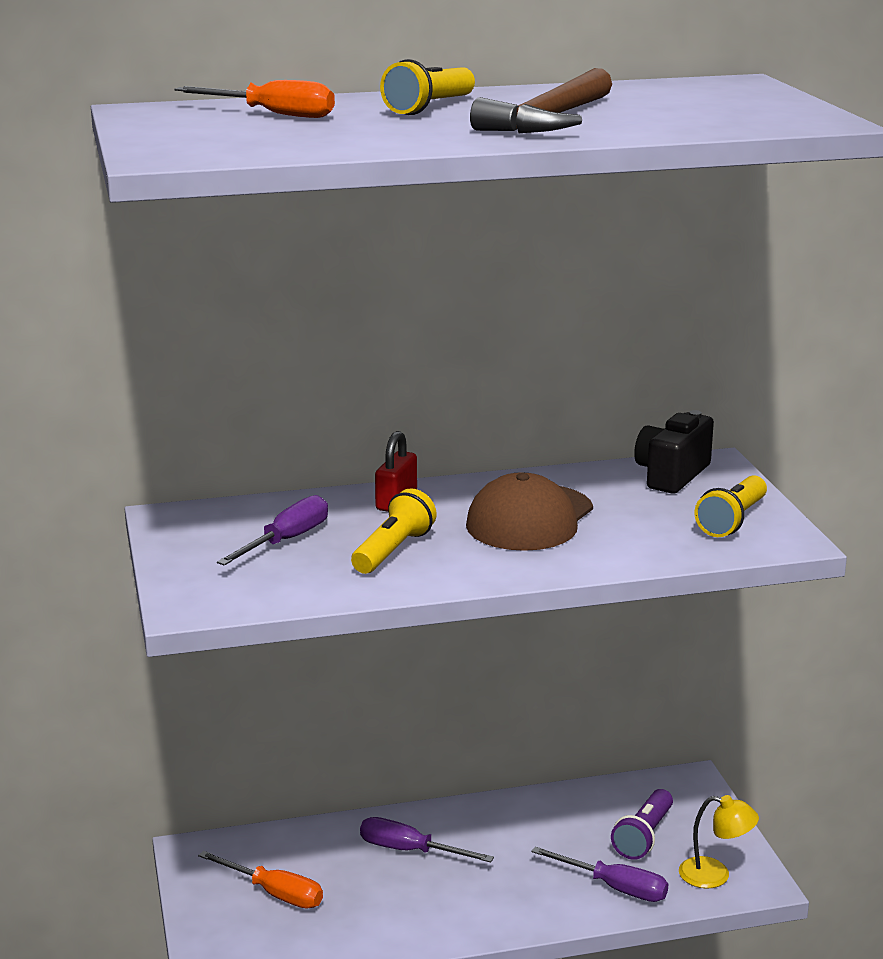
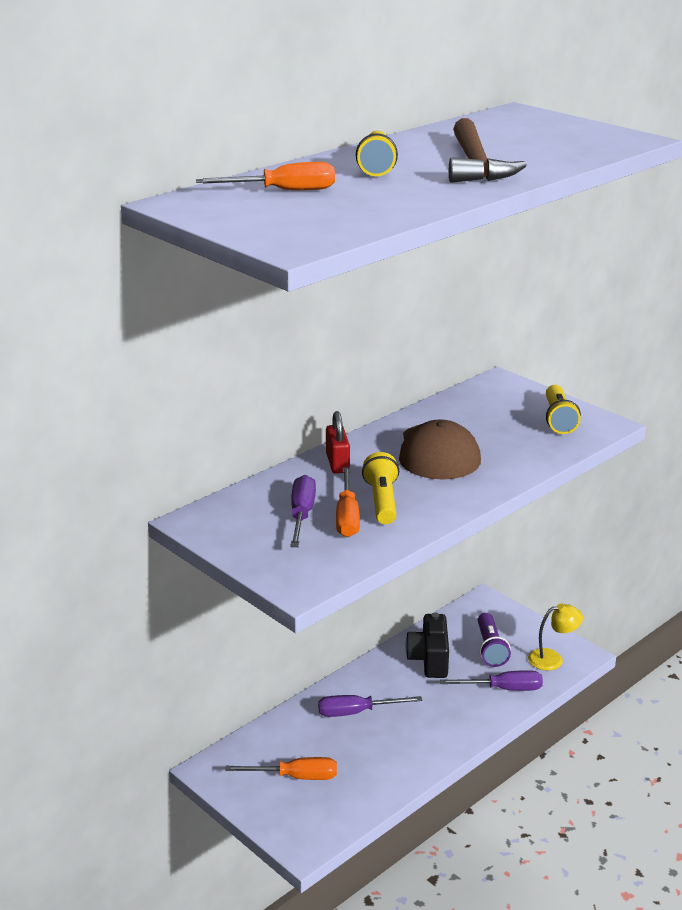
camera: 30 degrees left, 5 degrees up
black camera [634,410,714,494] -> black camera moved to [406,612,449,678]
none -> orange screwdriver [336,467,360,537]

